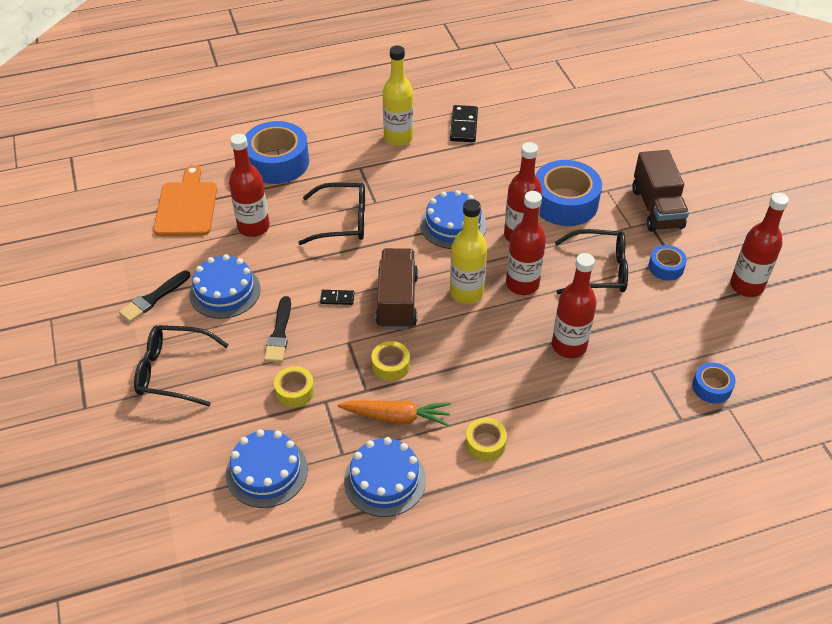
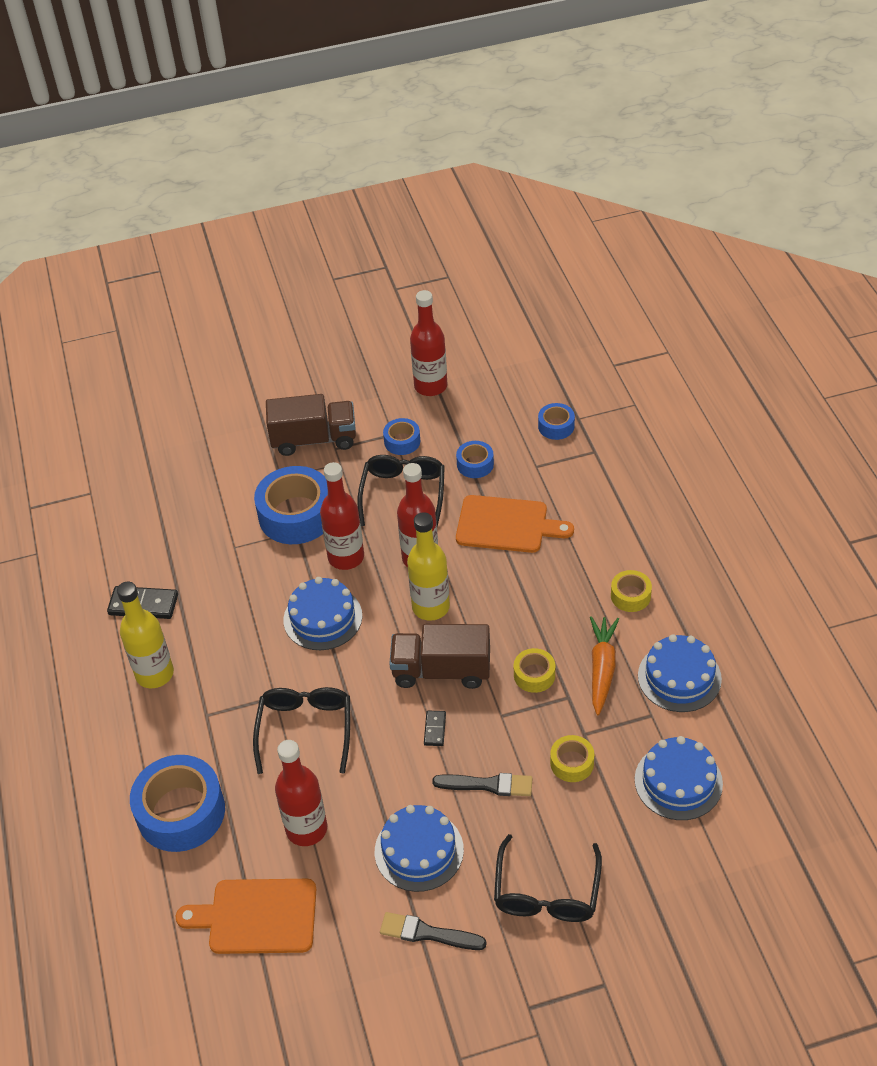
camera: 85 degrees left, 0 degrees up
black brush [119,271,190,322] -> black brush turned 150 degrees clockwise [380,912,487,950]
red bottle [552,253,597,358] -> orange cutting board [456,495,574,553]
none -> blue tape [456,441,494,478]

